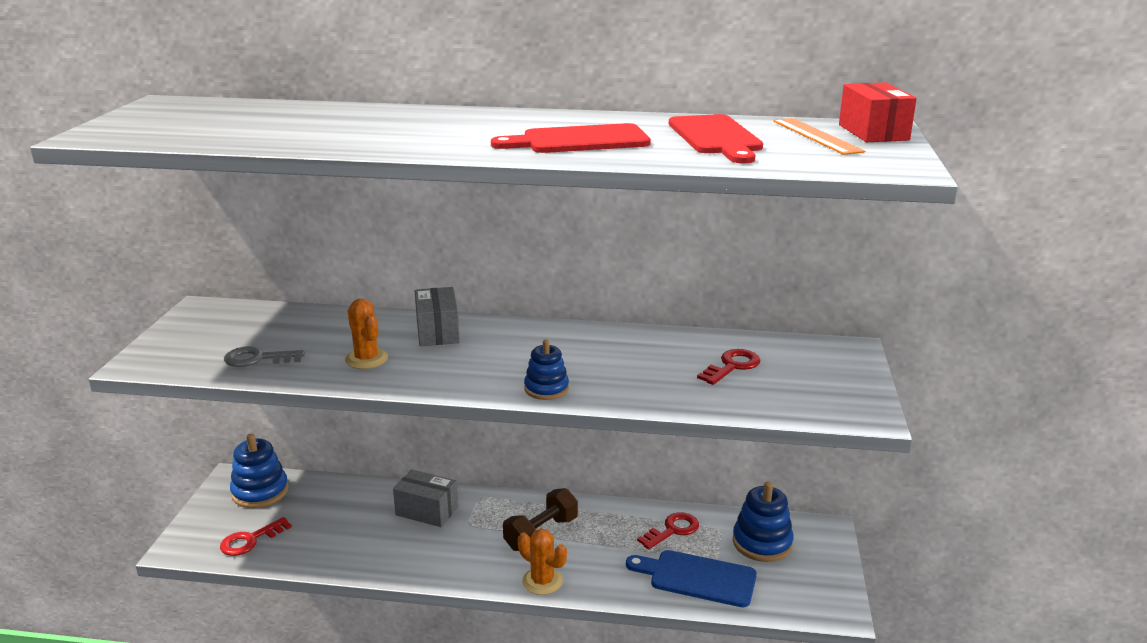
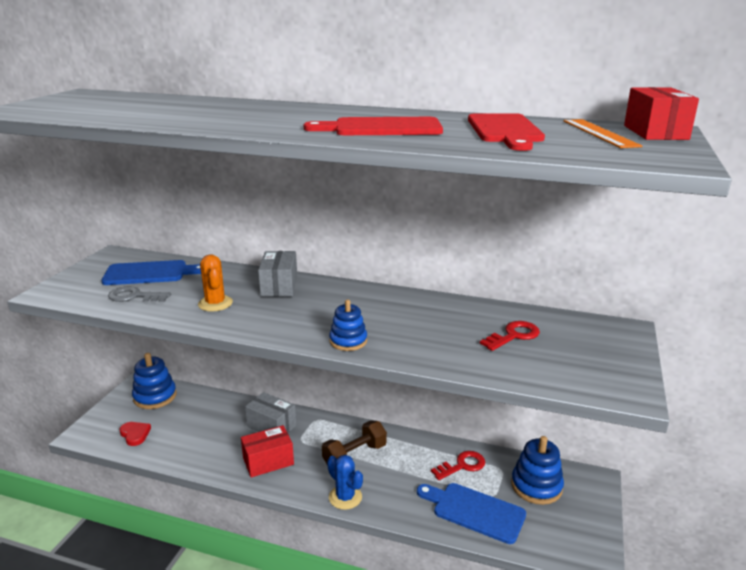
camera: 10 degrees right, 0 degrees up
red key [220,517,292,556] -> red heart [119,422,151,446]
orange cactus [518,528,567,595] -> blue cactus [327,455,363,510]
none -> blue cutting board [101,260,201,285]
none -> red box [241,425,294,477]

